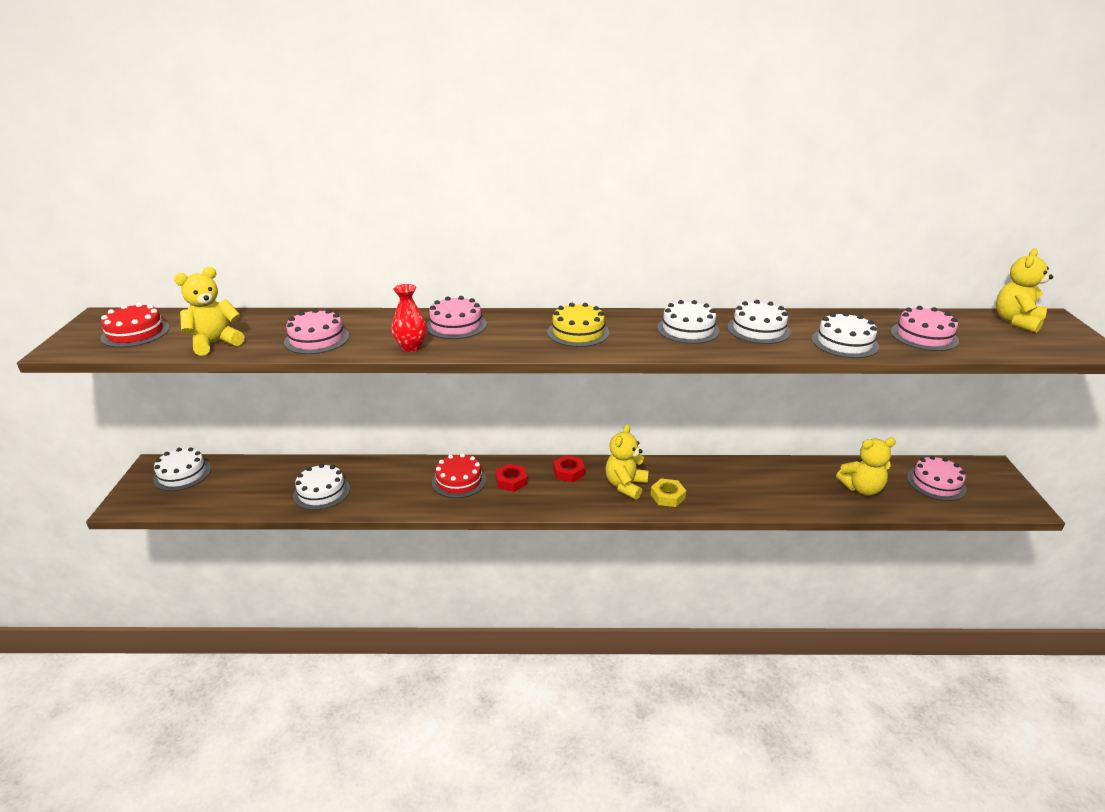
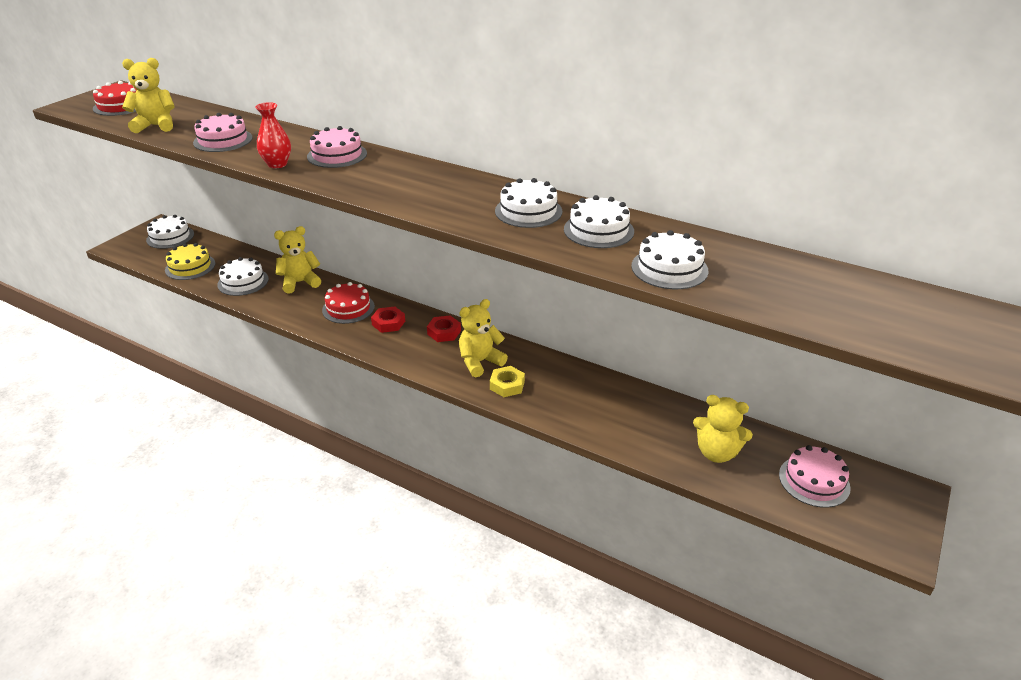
camera: 30 degrees right, 5 degrees up
yellow cake [547,303,609,347] -> yellow cake moved to [165,243,215,280]
pink cake [891,306,959,351] -> none
yellow teddy bear [996,248,1053,333] -> yellow teddy bear moved to [274,226,321,294]

